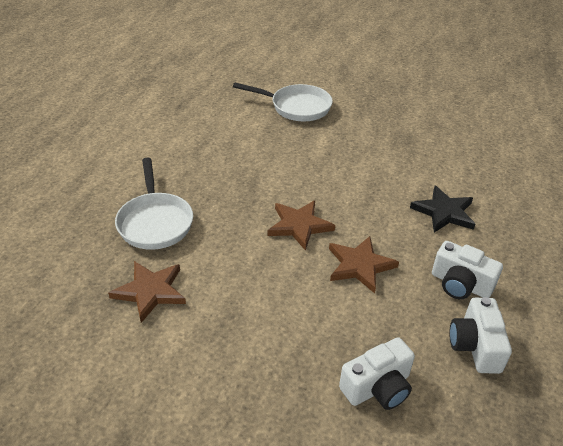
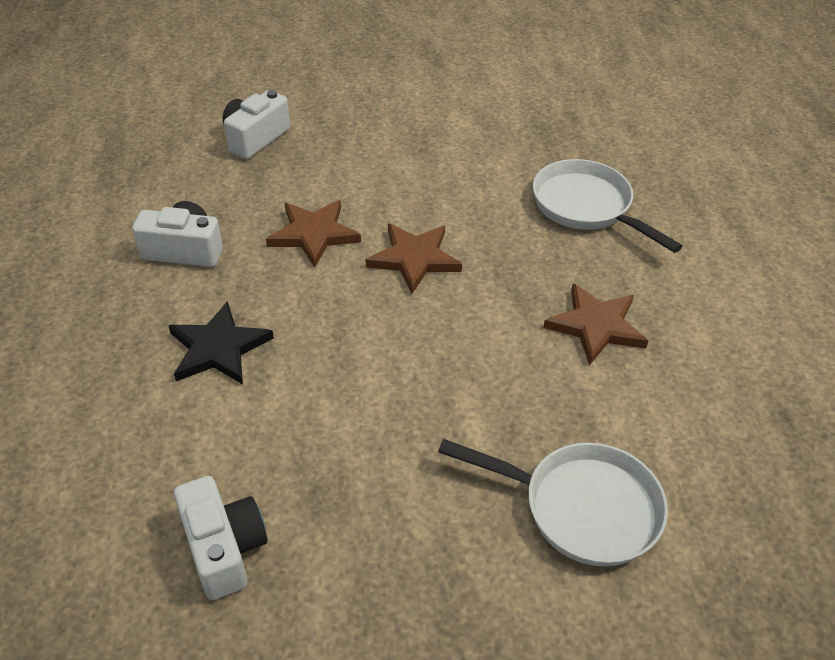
camera: 155 degrees right, 5 degrees up
brown star [108,261,186,323] -> brown star moved to [543,283,648,366]
white pan [233,83,333,121] -> white pan turned 150 degrees counterclockwise [438,439,668,567]
white camera [449,297,512,374] -> white camera moved to [174,476,268,600]

